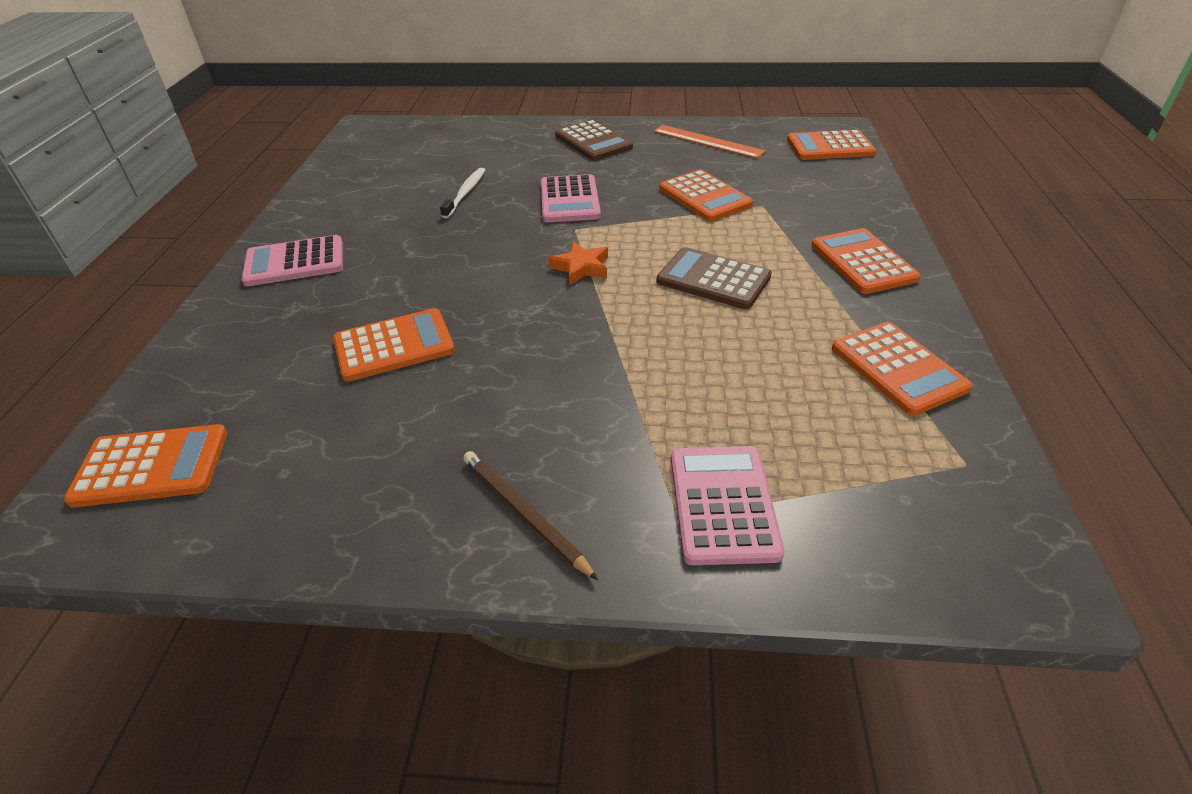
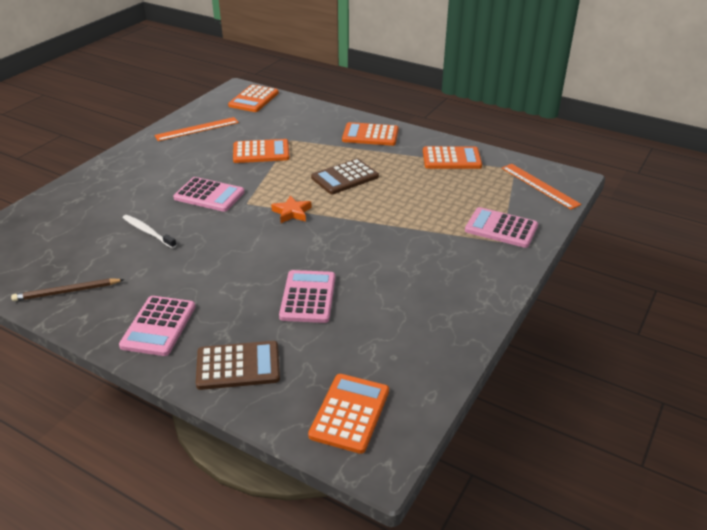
camera: 65 degrees left, 5 degrees down
orange calculator [333,308,455,382] -> pink calculator [279,270,335,323]
brown pencil [463,451,598,580] -> brown pencil moved to [11,278,125,301]
brown calculator [555,120,633,160] -> brown calculator moved to [196,341,280,390]
none -> orange ruler [502,164,581,210]

